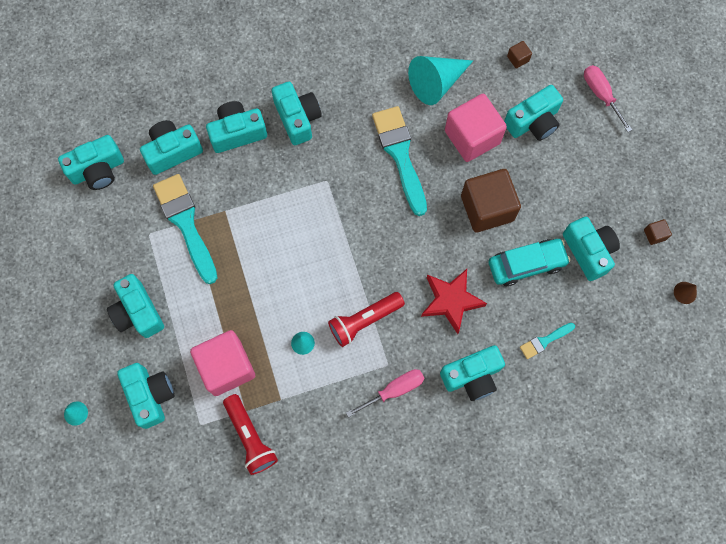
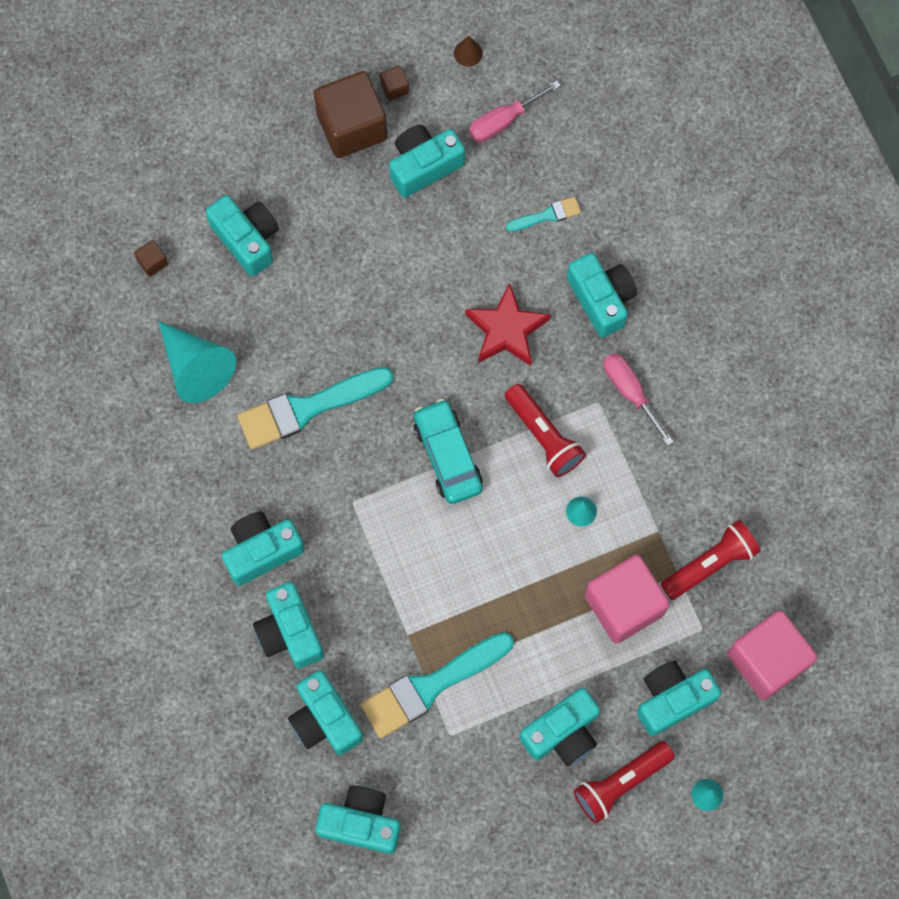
camera: 95 degrees left, 0 degrees up
turquoise camera [58,135,124,190] -> turquoise camera turned 45 degrees counterclockwise [316,786,401,854]
pink cube [445,94,507,162] -> pink cube moved to [727,610,818,700]
brown cube [461,169,521,232] -> brown cube moved to [314,71,388,158]
turquoise car [489,239,571,286] -> turquoise car moved to [414,399,483,504]
turquoise brush [520,323,575,359] -> turquoise brush turned 75 degrees counterclockwise [506,197,581,232]
pink screwdriver [584,65,632,132] -> pink screwdriver moved to [469,81,561,142]
none -> red flashlight [573,741,675,824]

